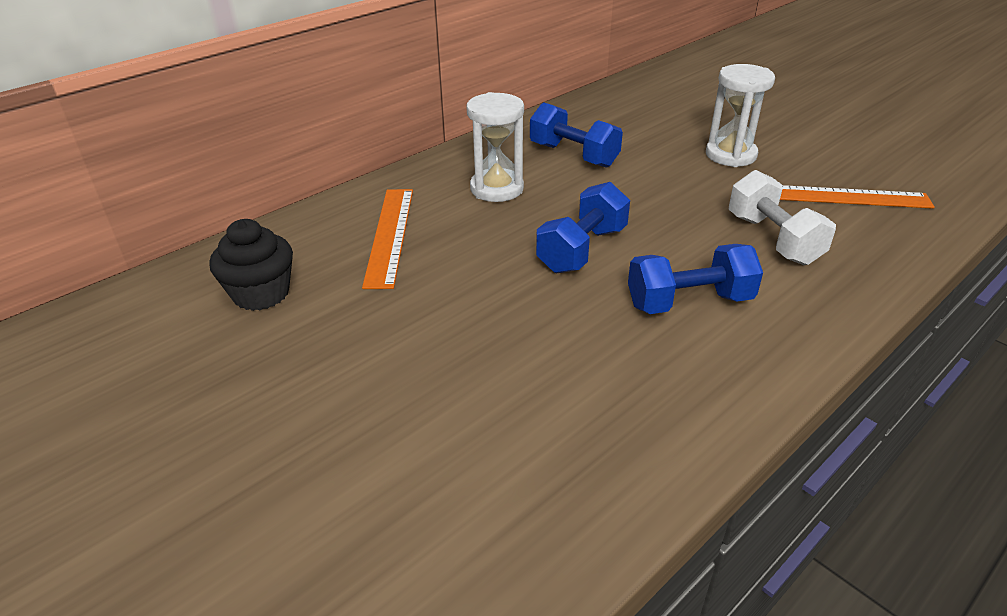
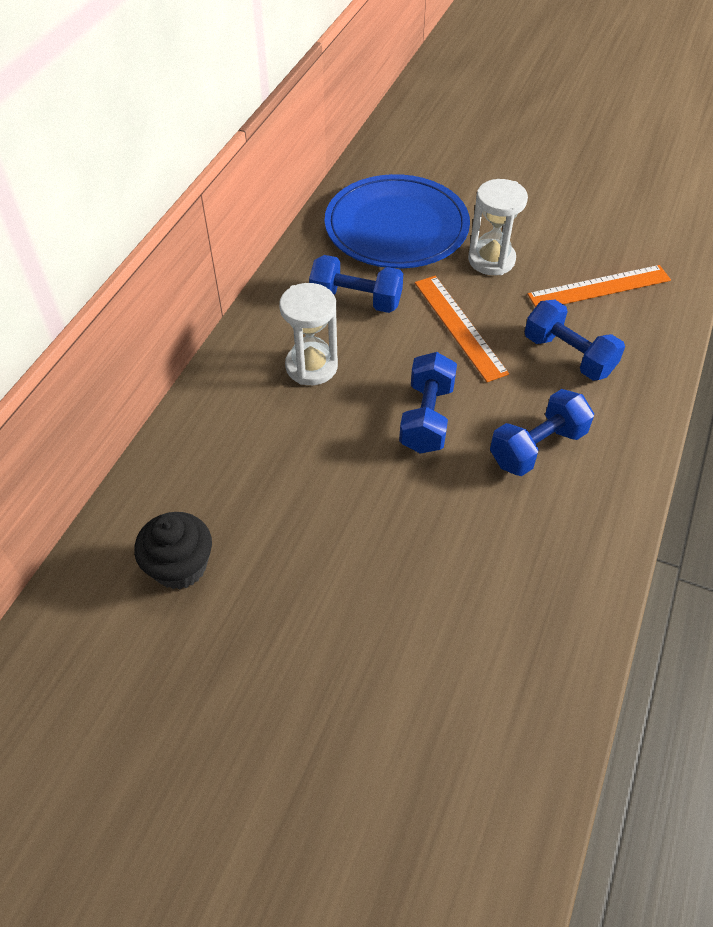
camera: 25 degrees left, 15 degrees up
orange ruler [362,189,413,289] -> orange ruler moved to [415,276,509,382]
white dumbbell [729,170,836,265] -> blue dumbbell [525,300,625,381]
none -> blue plate [325,174,470,268]

